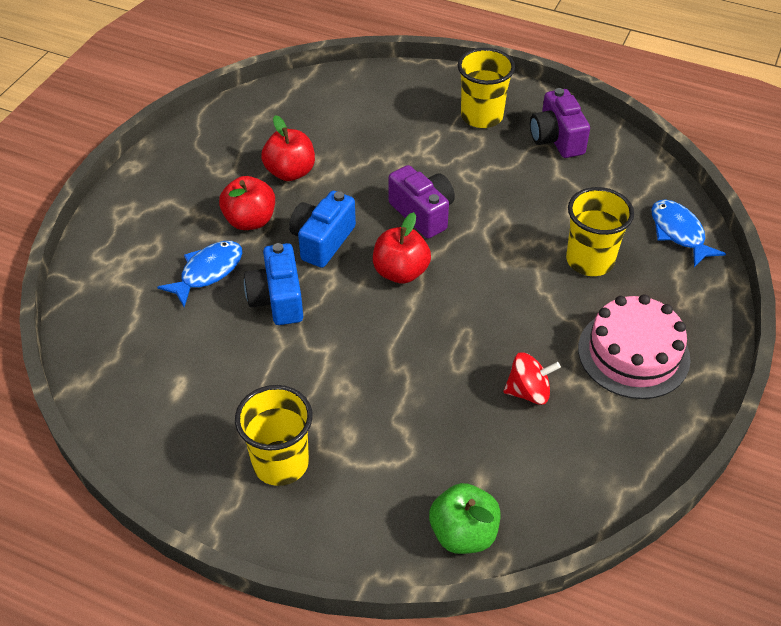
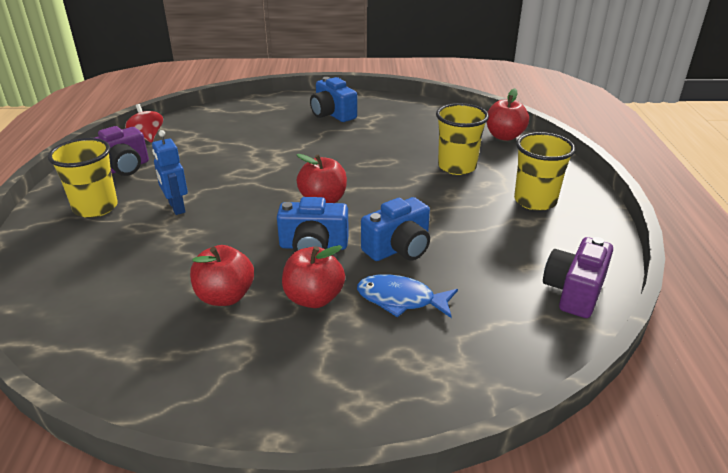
camera: 115 degrees left, 15 degrees down
purple camera [388,165,455,238] -> purple camera moved to [543,237,613,318]
green apple [429,483,500,554] -> red apple [487,88,529,141]
red spinning top [504,352,561,405] -> red spinning top moved to [125,104,163,143]
yellow cup [566,187,634,276] -> yellow cup moved to [436,103,489,175]
pink cake [578,294,691,399] -> blue camera [310,77,357,122]
blue fish [651,200,726,267] -> none
none -> blue robot [152,130,188,215]

